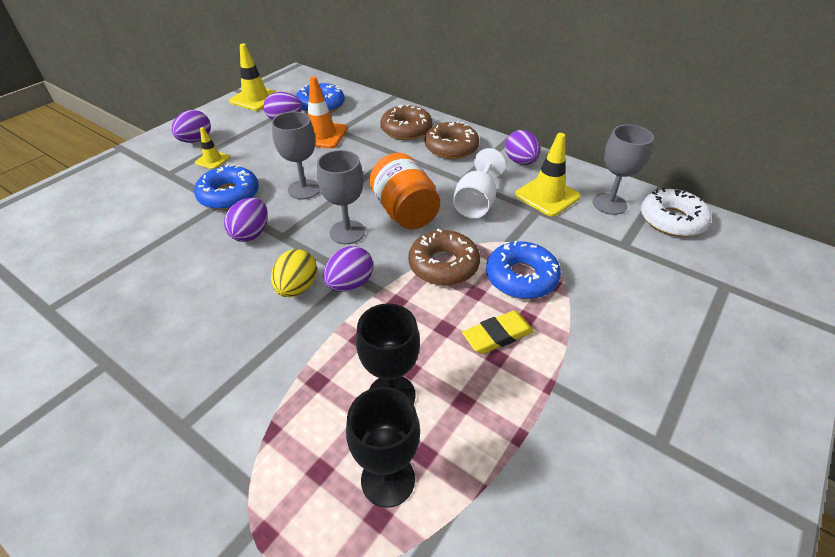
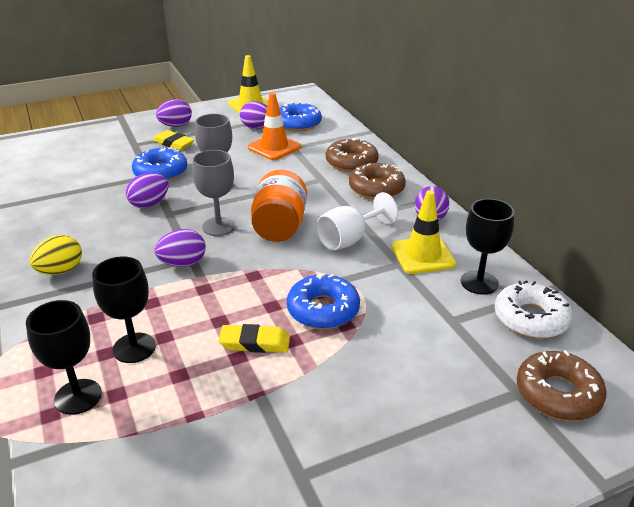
camera: 30 degrees right, 10 degrees down
yellow traffic cone [195,127,230,169] -> yellow eraser [153,130,194,150]
yellow egg [271,249,317,297] -> yellow egg moved to [30,235,82,275]
brown donut [408,229,480,286] -> brown donut moved to [517,350,607,421]
grey goblet [593,125,654,215] -> black goblet [461,199,514,295]

